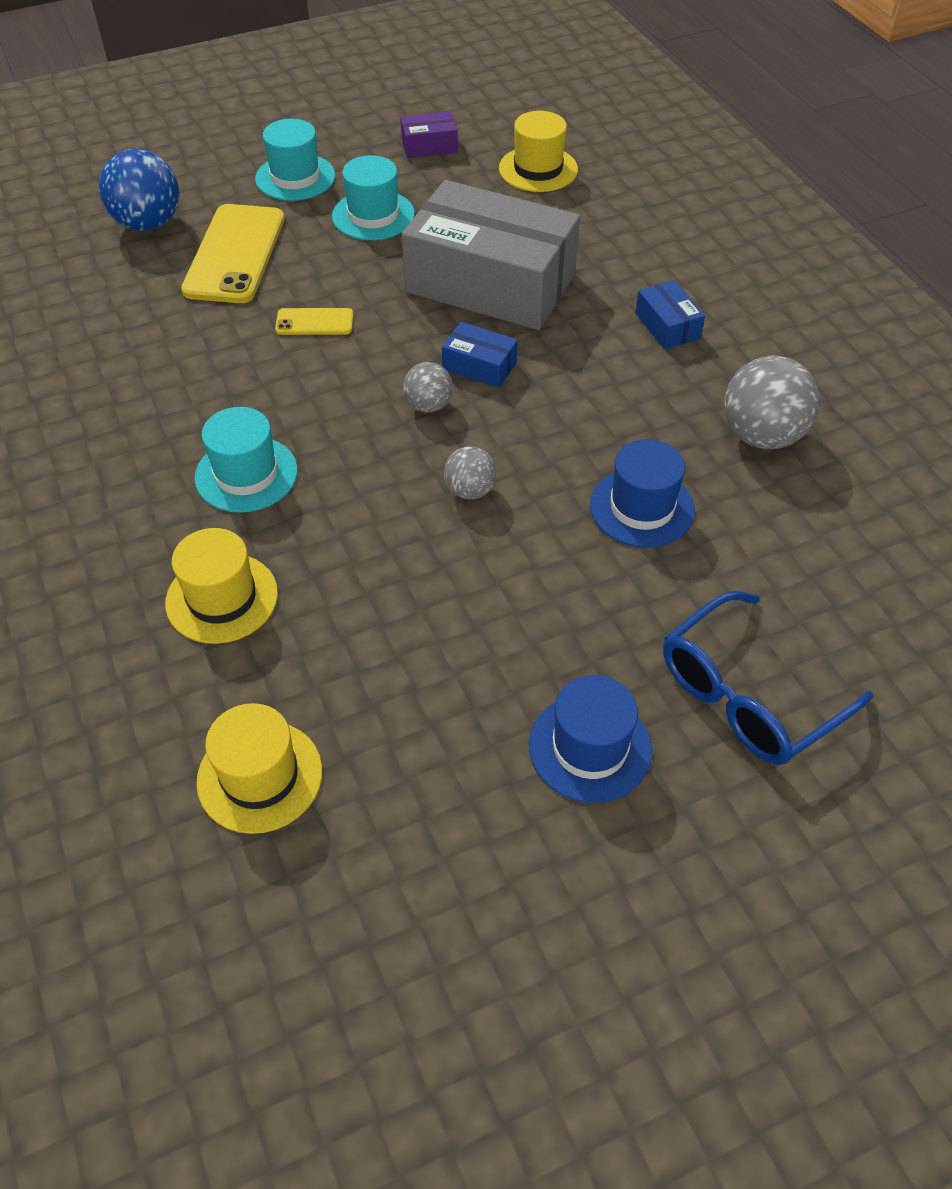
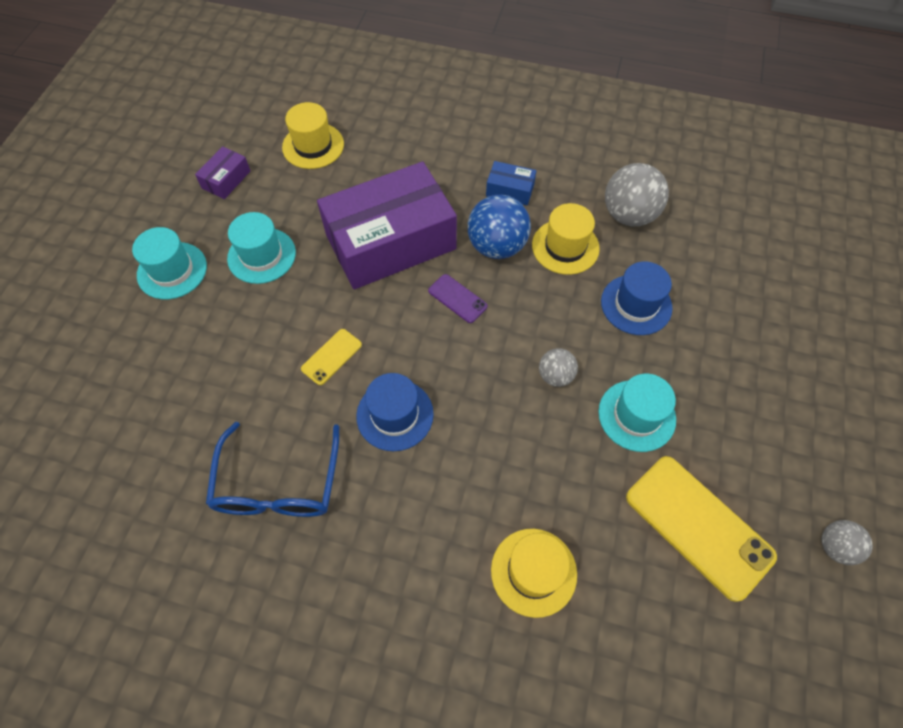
camera: 50 degrees left, 10 degrees up
blue ball [99,149,179,231] -> blue ball moved to [468,195,531,259]
yellow phone [181,204,285,303] -> yellow phone moved to [626,456,777,602]
turquoise hat [194,407,298,513] -> turquoise hat moved to [598,374,676,452]
yellow hat [196,703,322,834] -> yellow hat moved to [532,203,600,275]
grey box [401,180,580,330] -> purple box [317,161,457,289]
grey ball [403,362,453,413] -> grey ball moved to [822,520,873,565]
blue box [442,322,518,388] -> purple phone [428,274,487,323]
blue hat [529,675,652,803] -> blue hat moved to [356,373,434,451]
blue glasses [663,591,873,765] -> blue glasses moved to [206,422,339,517]

